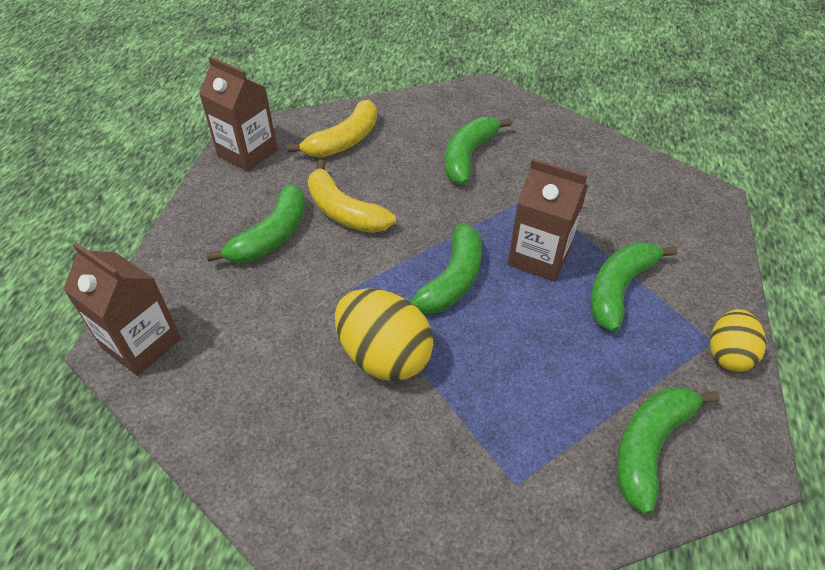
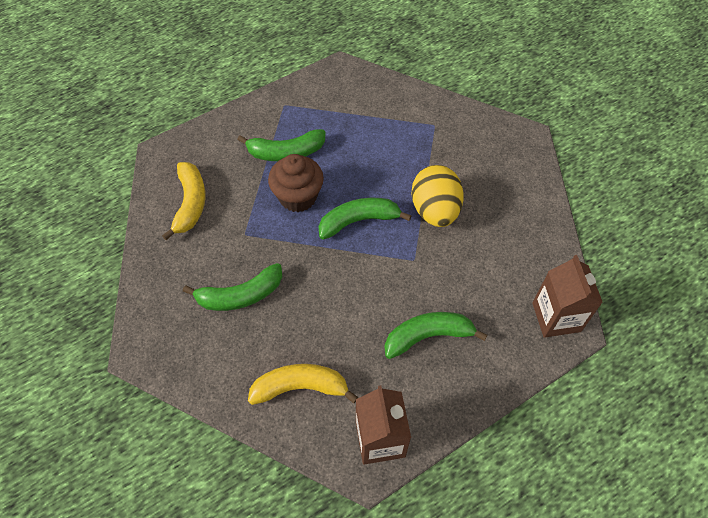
camera: 135 degrees left, 10 degrees up
yellow banana [308,160,396,233] -> yellow banana moved to [162,162,206,240]
brown carton [508,158,588,282] -> brown cupcake [268,154,324,212]
green banana [616,387,720,514] -> none
yellow egg [710,309,766,372] -> none

